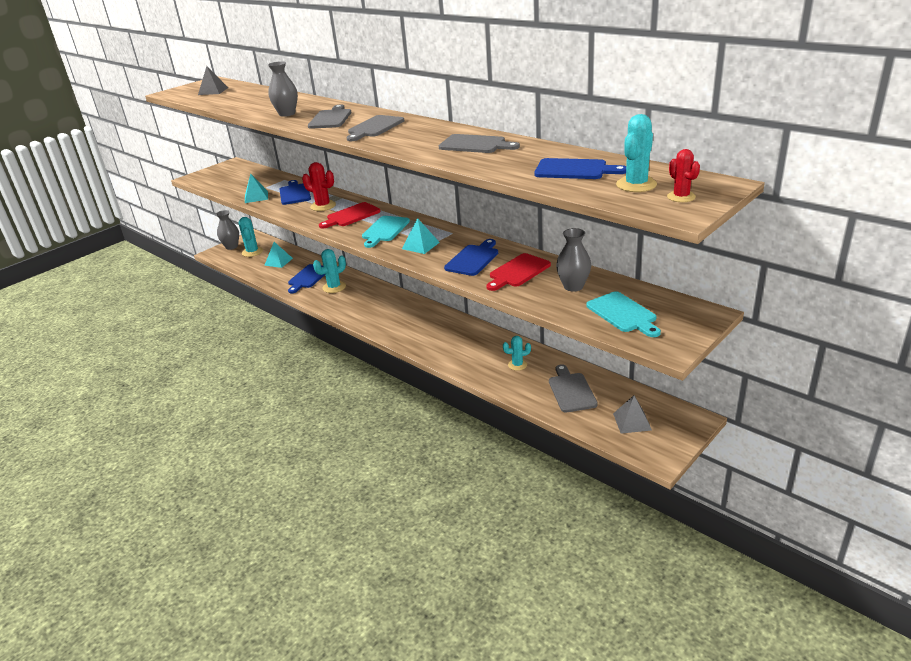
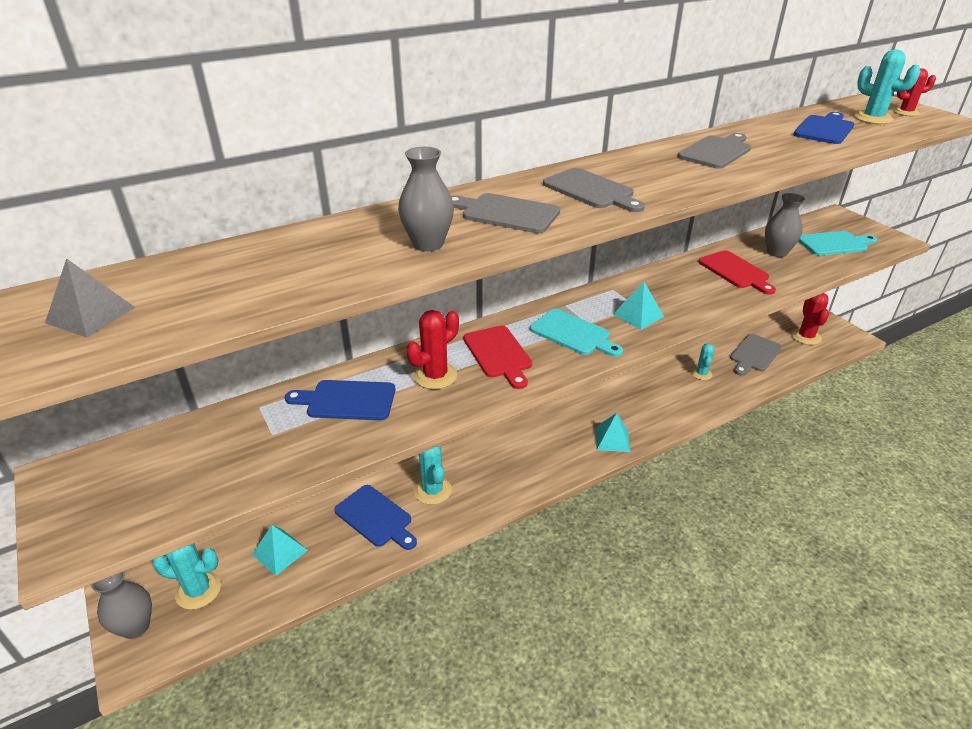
camera: 75 degrees left, 5 degrees up
turquoise pyramid [245,174,268,203] -> turquoise pyramid moved to [595,413,630,452]
blue cutting board [444,239,498,276] -> none
grey cutting board [549,364,598,412] -> grey cutting board turned 60 degrees counterclockwise [730,334,782,376]
grey pyramid [613,395,652,434] -> red cactus [791,293,829,345]

